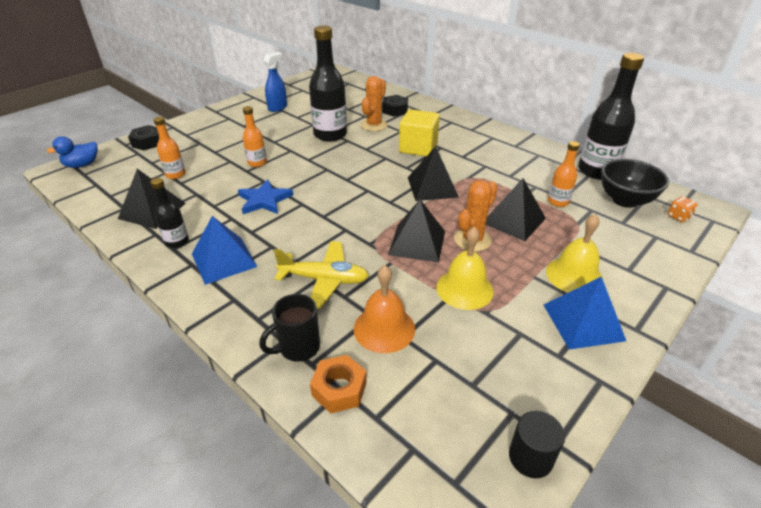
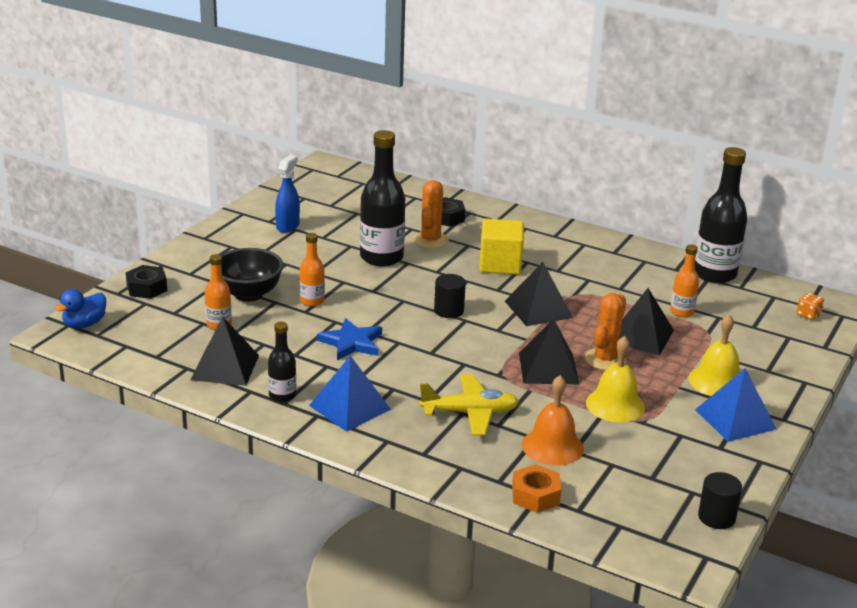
camera: 15 degrees left, 10 degrees down
black mug [259,294,320,362] -> none
black bowl [601,159,669,208] -> black bowl moved to [221,248,284,302]
none -> black cylinder [434,274,466,318]

